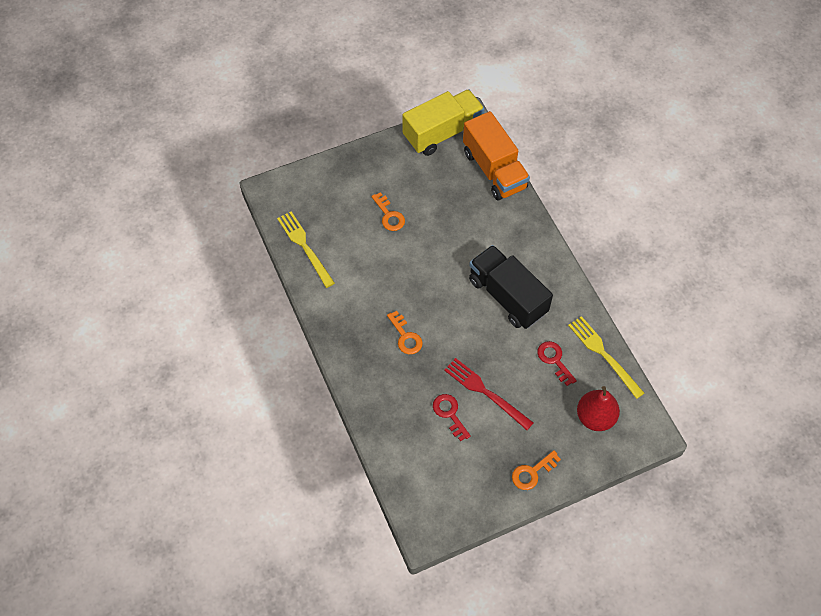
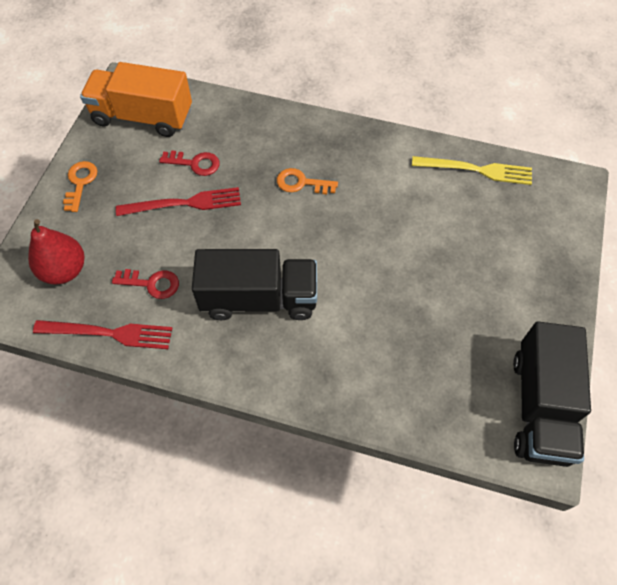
camera: 130 degrees right, 0 degrees up
orange key [371,192,405,231] -> none
yellow truck [402,89,485,156] -> black truck [513,322,591,467]
orange truck [463,111,530,200] -> orange truck moved to [80,62,192,137]
yellow fork [568,316,644,399] -> red fork [33,320,172,349]

